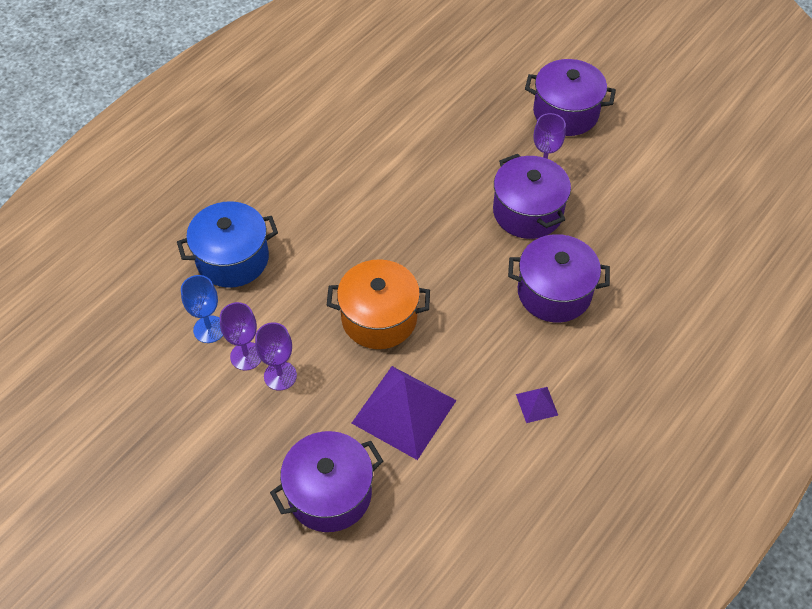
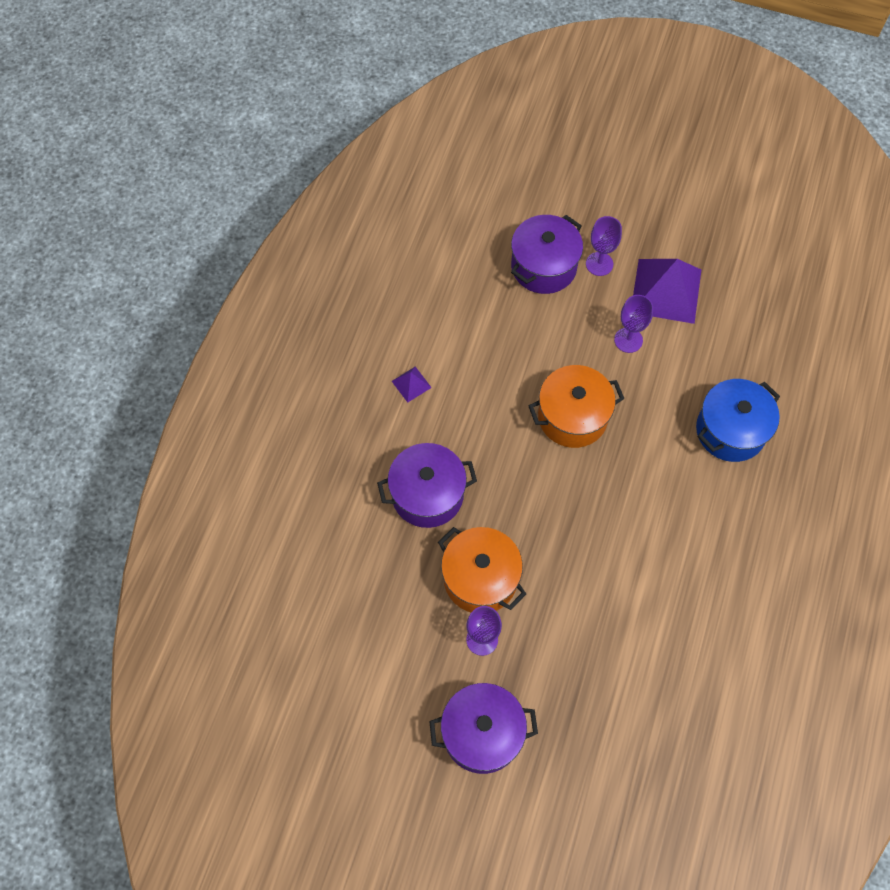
camera: 160 degrees right, 10 degrees up
blue goblet [181,275,223,343] -> none
purple goblet [220,302,262,370] -> purple goblet moved to [586,216,622,276]
purple pyramid [352,366,457,460] -> purple pyramid moved to [633,259,701,324]
purple pot [493,154,571,239] -> orange pot [438,527,526,613]

